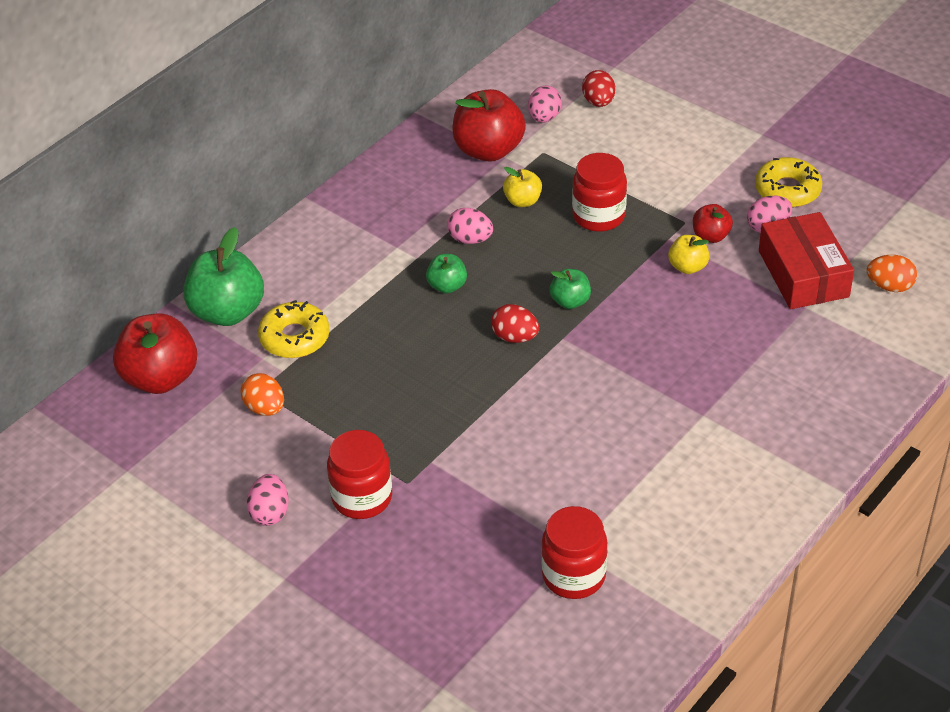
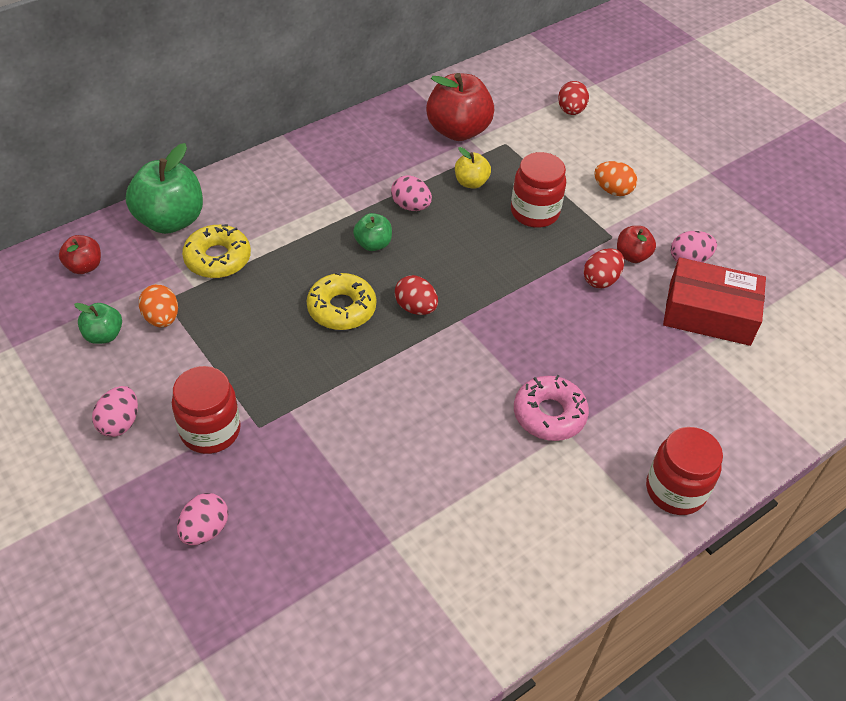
camera: 10 degrees right, 5 degrees up
red apple [113,313,197,394] -> red apple [59,235,101,274], size x0.52
pink egg [528,86,562,122] -> pink egg moved to [177,493,228,545]
red jar [541,506,608,599] -> red jar moved to [646,427,723,515]
green apple [549,269,591,309] -> green apple moved to [74,303,122,344]
yellow apple [668,235,709,274] -> red egg [583,248,624,288]
yellow donut [755,157,822,207] -> yellow donut moved to [307,272,376,330]
red box [759,212,854,309] -> red box turned 75 degrees counterclockwise [663,257,766,346]
orange egg [867,255,917,292] -> orange egg moved to [594,161,637,196]
none -> pink donut [514,375,589,441]

